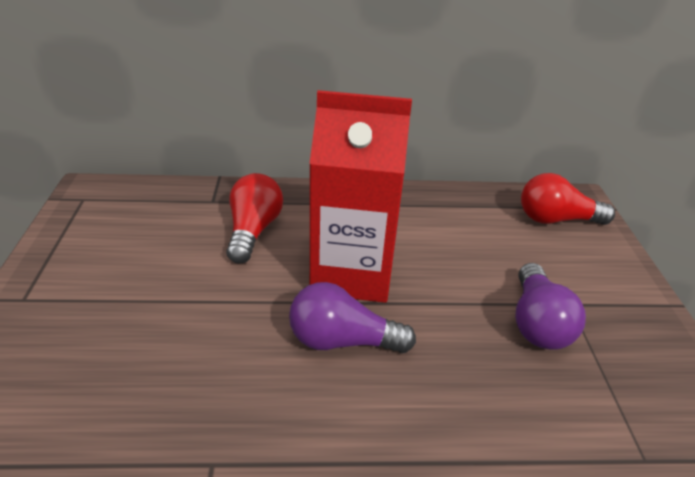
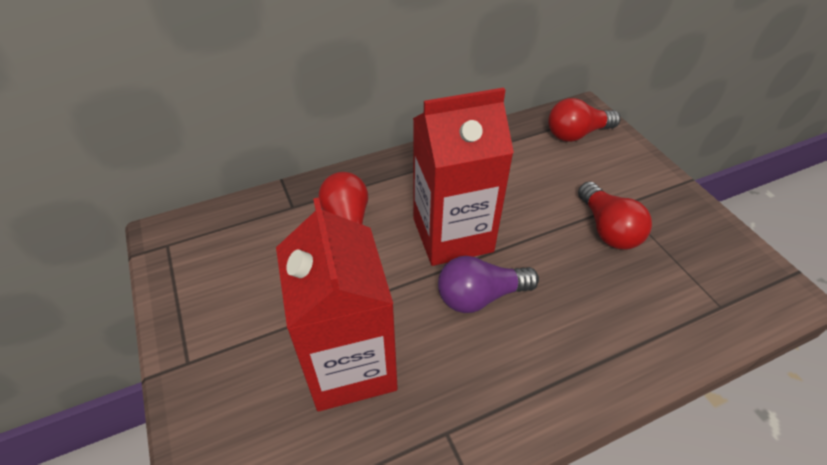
camera: 20 degrees left, 10 degrees up
purple light bulb [515,263,586,350] -> red light bulb [578,182,652,250]
none -> red carton [276,197,398,411]

